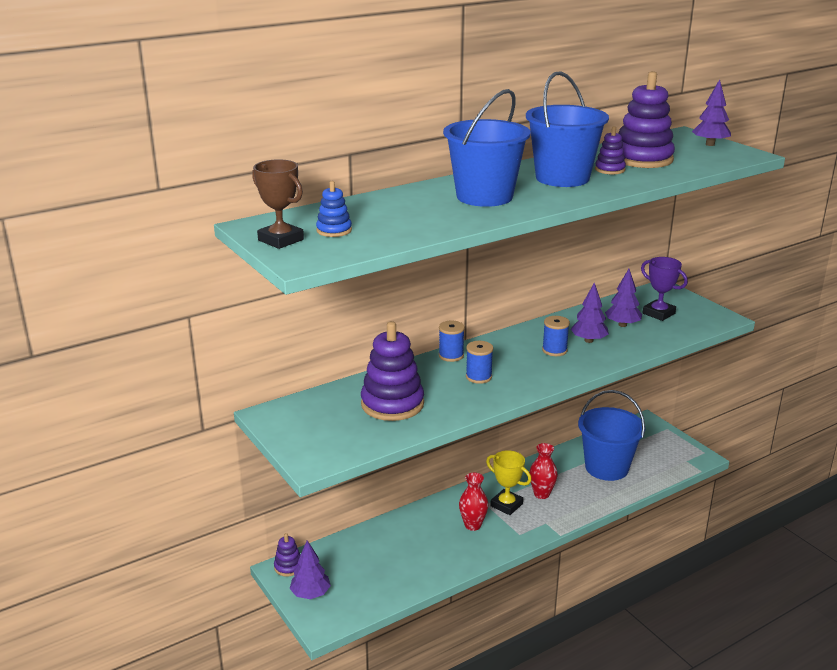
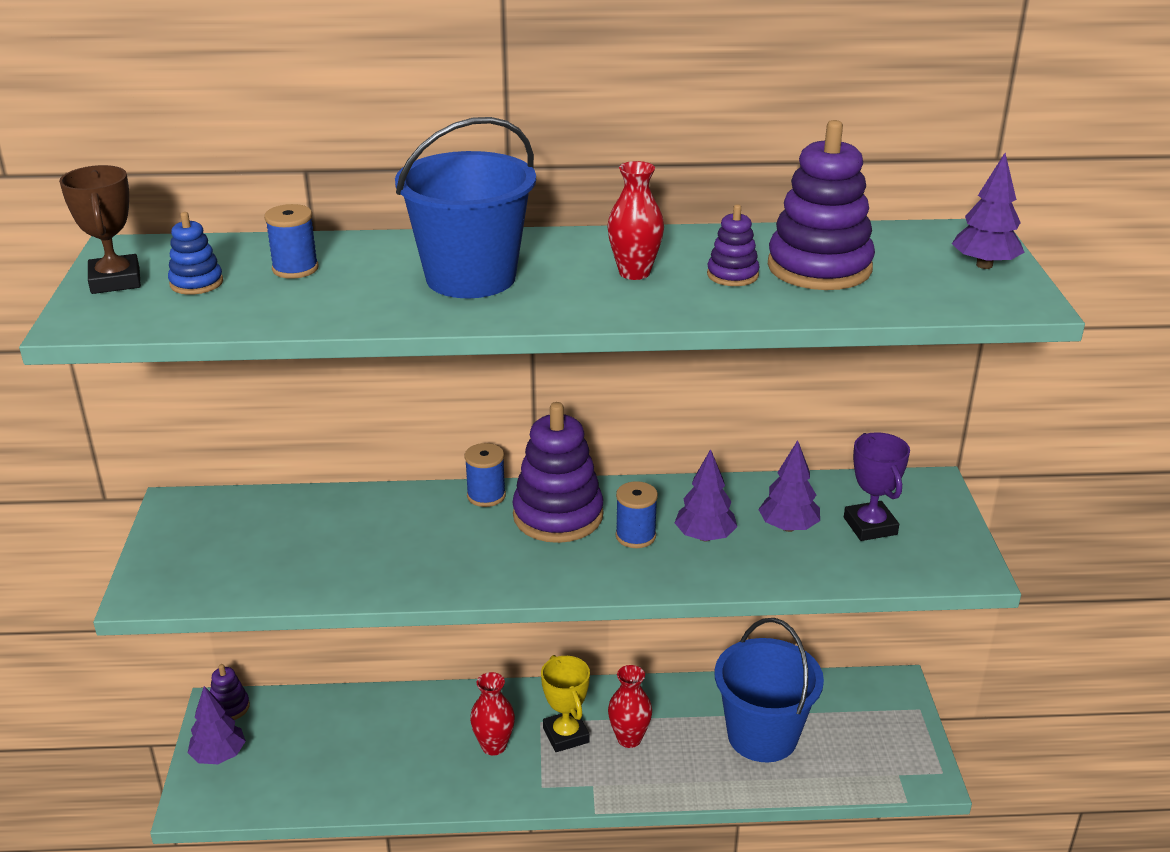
camera: 30 degrees right, 5 degrees up
purple stacking toy [361,321,424,421] -> purple stacking toy moved to [512,402,603,543]
blue spool [466,341,493,384] -> blue spool moved to [264,204,318,279]
blue bucket [526,71,609,187] -> red vase [607,161,664,280]

